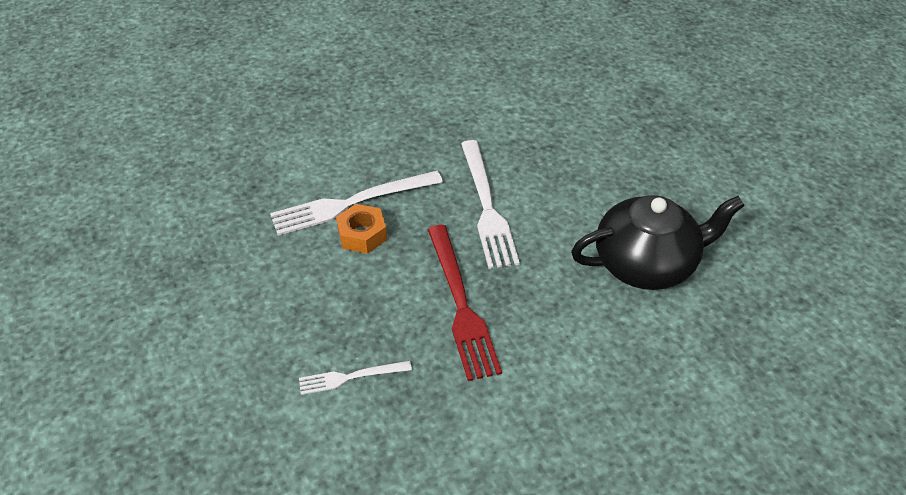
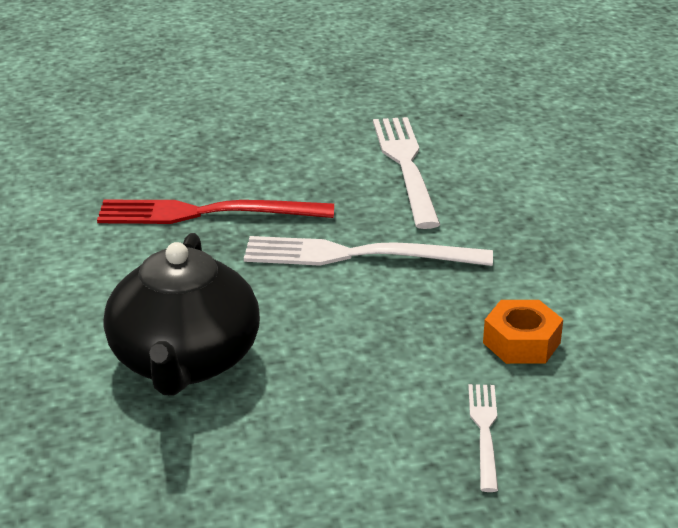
camera: 105 degrees right, 15 degrees down
white fork [299,361,412,395] -> white fork moved to [468,384,498,492]
orange nut [336,204,387,254] -> orange nut moved to [483,300,563,364]

